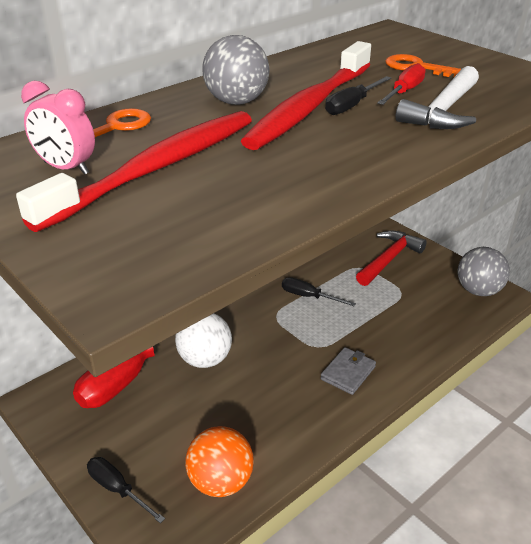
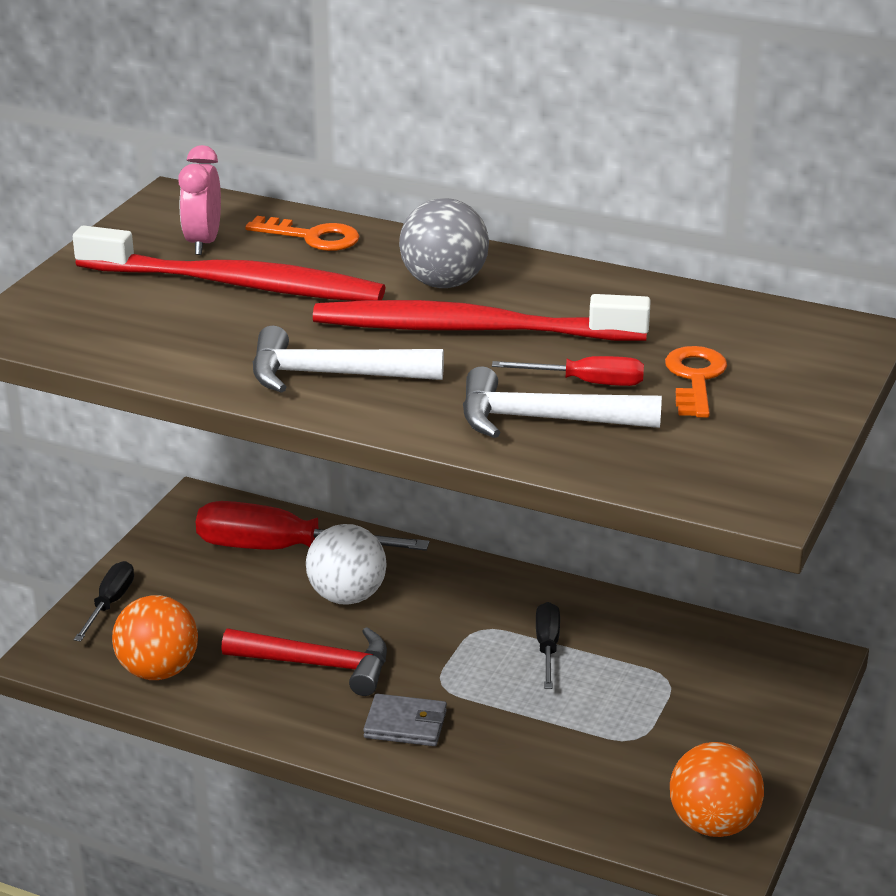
camera: 65 degrees right, 5 degrees down
black screwdriver [325,76,391,115] -> none
red hammer [356,230,427,286] -> red hammer moved to [221,627,387,696]
grey ball [458,247,510,296] -> orange ball [670,742,764,837]
none -> white hammer [253,326,444,393]

